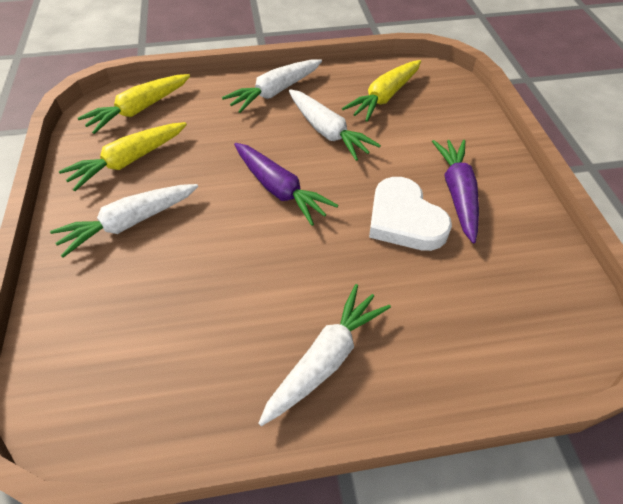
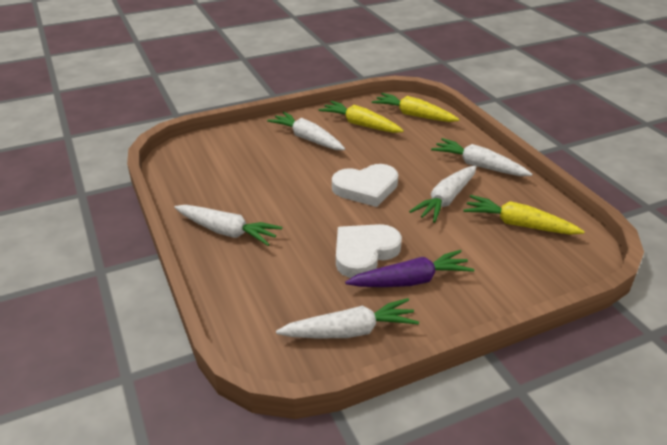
camera: 75 degrees right, 15 degrees down
purple carrot [234,143,338,226] -> white heart [332,164,398,207]
none -> white carrot [276,298,419,339]

